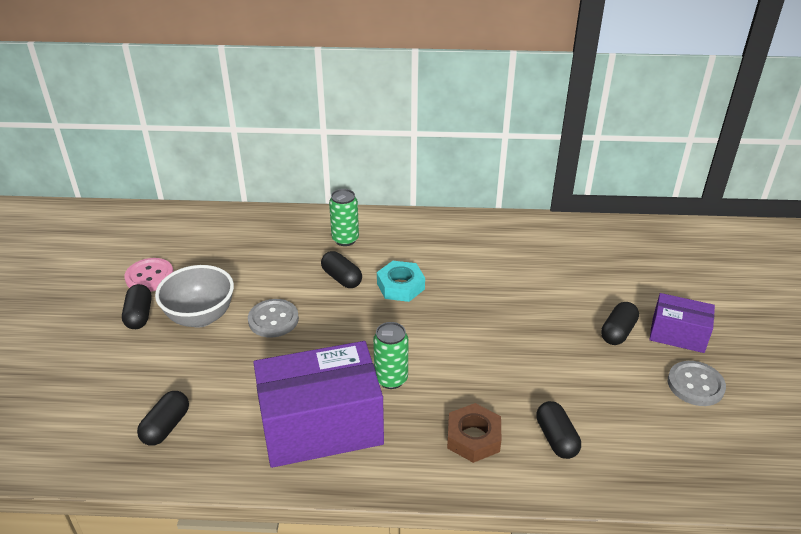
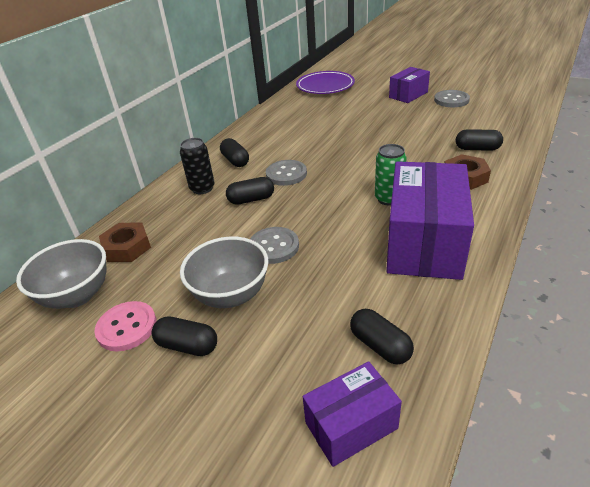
camera: 60 degrees left, 0 degrees up
green can [329,189,359,246] -> black can [180,138,215,194]
turquoise nut [377,261,425,302] -> grey button [266,160,307,186]
black capsule [601,302,639,345] -> black capsule moved to [220,138,249,167]
none -> grey bowl [16,239,106,309]
none -> brown nut [99,223,151,262]
none -> purple plate [296,71,355,94]
none -> purple box [302,361,402,467]

